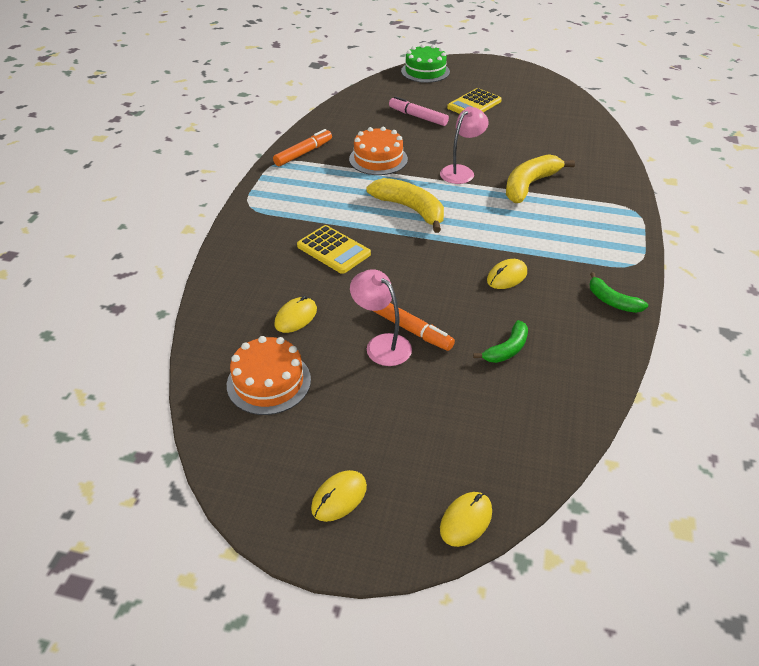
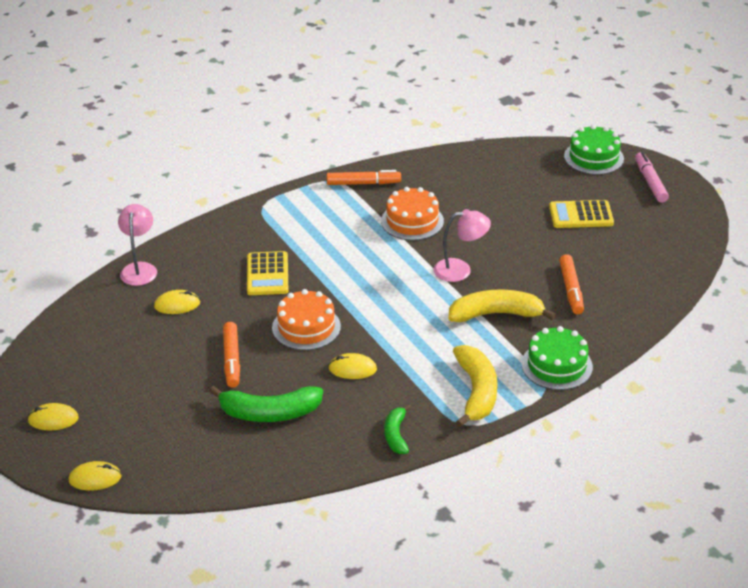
camera: 45 degrees right, 5 degrees down
orange cake [227,336,311,415] -> orange cake moved to [272,289,341,350]
pink lamp [350,270,412,366] -> pink lamp moved to [118,204,157,286]
yellow banana [366,178,444,233] -> yellow banana moved to [453,345,498,427]
pink marker [389,96,449,126] -> pink marker moved to [635,152,669,203]
green banana [473,320,528,363] -> green banana [209,386,323,422], size x1.72
none -> green cake [521,326,593,390]
none -> orange marker [559,254,584,314]

